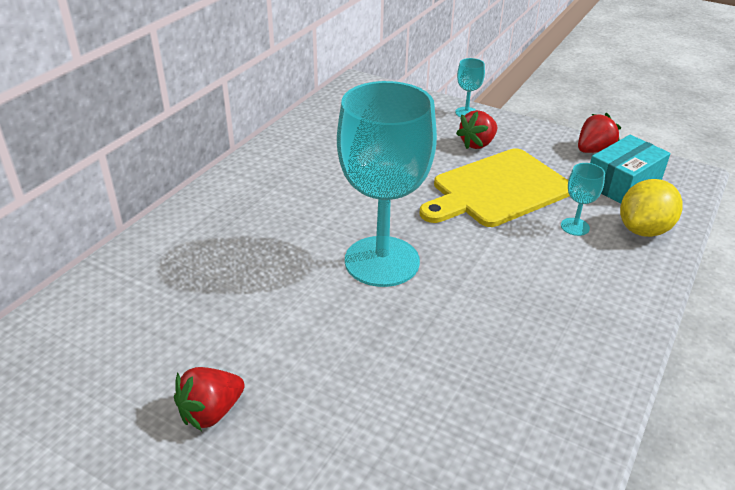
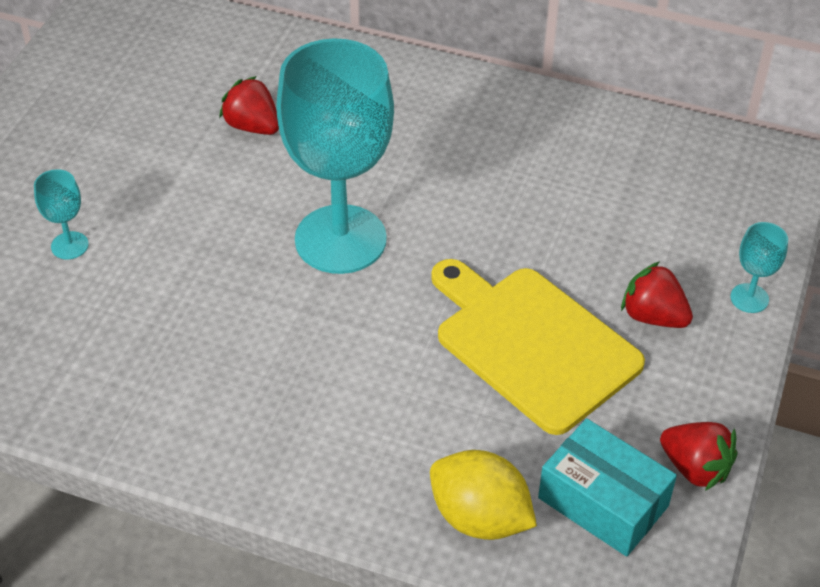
camera: 80 degrees right, 10 degrees up
red strawberry [174,367,245,431] -> red strawberry moved to [219,76,279,135]
turquoise goblet [561,163,605,236] -> turquoise goblet moved to [34,169,89,259]

